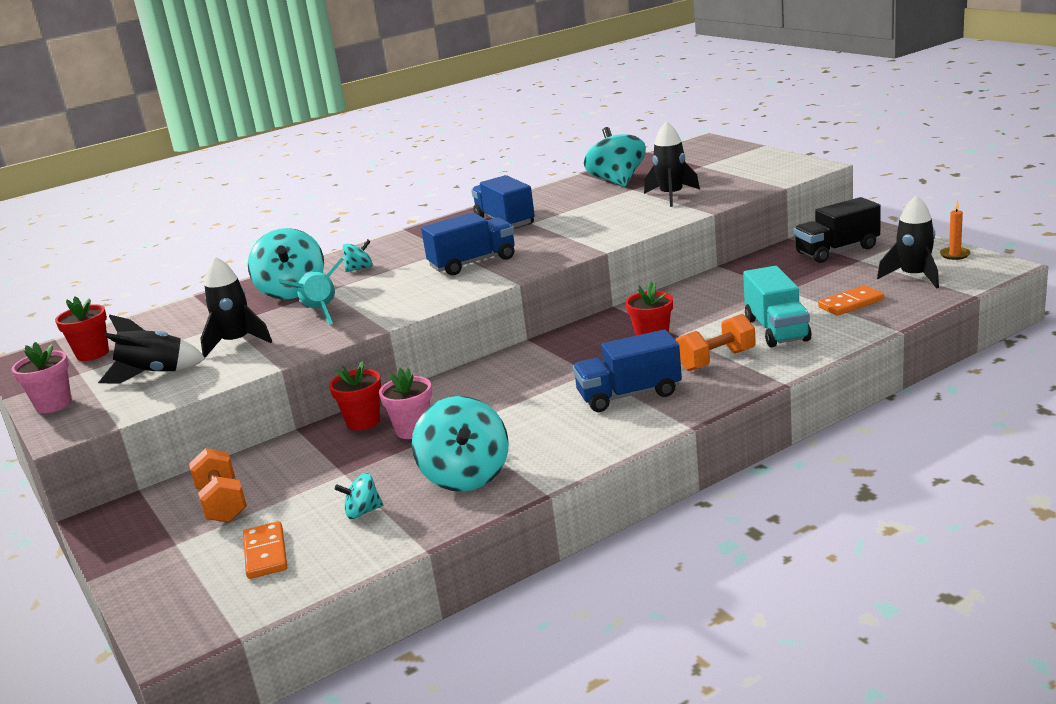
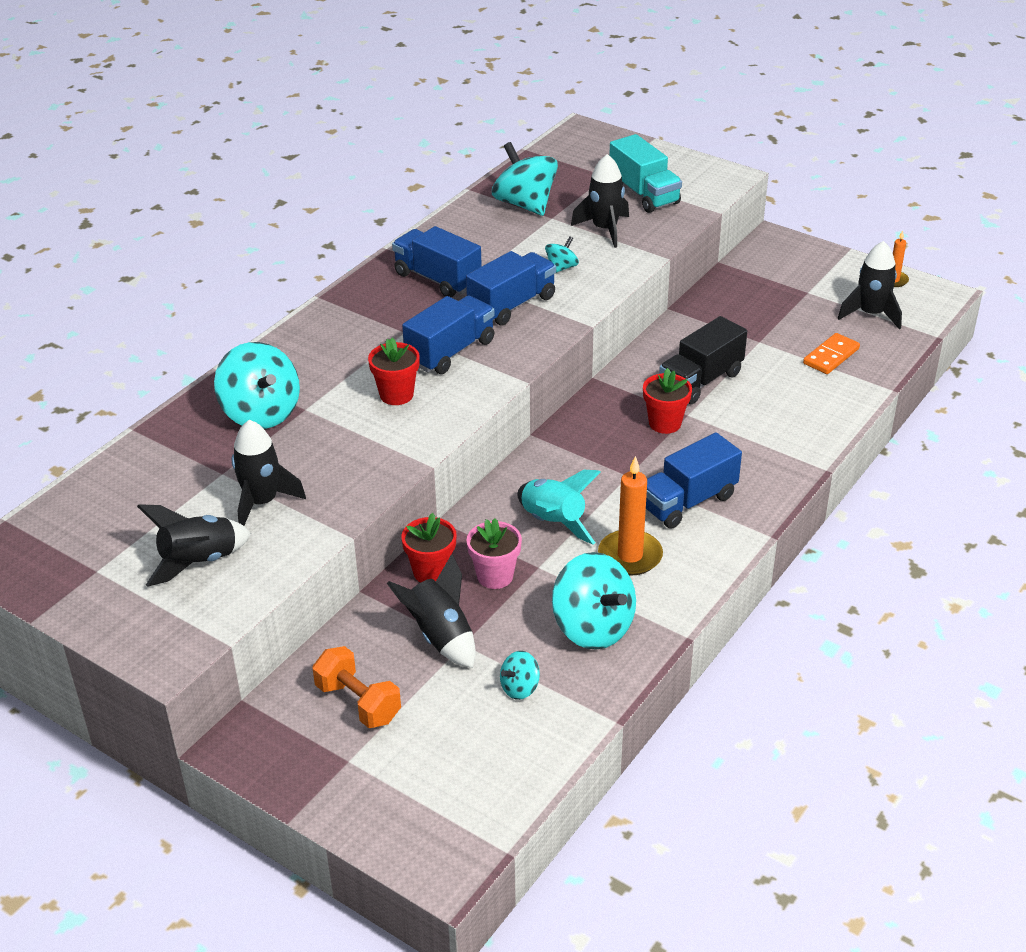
camera: 25 degrees left, 15 degrees up
pink flower pot [11,342,72,413] -> none
red flower pot [55,296,109,361] -> red flower pot moved to [368,338,420,405]
orange domino [243,521,287,579] -> none
turquoise rocket [279,257,344,324] -> turquoise rocket moved to [518,470,600,545]
turquoise spinning top [343,239,373,272] -> turquoise spinning top moved to [545,236,579,273]
orange dumbbell [676,314,756,371] -> none
turquoise truck [743,266,811,348] -> turquoise truck moved to [609,134,682,213]
black truck [794,197,881,263] -> black truck moved to [659,316,747,404]
none -> black rocket [387,554,476,668]
none -> blue truck [466,251,556,326]
none -> orange candle [598,456,663,576]

